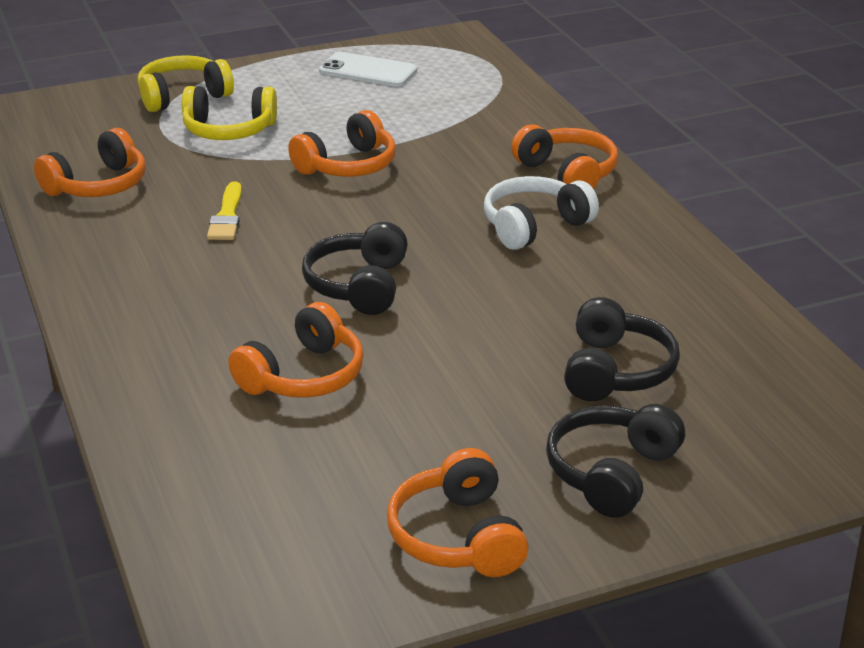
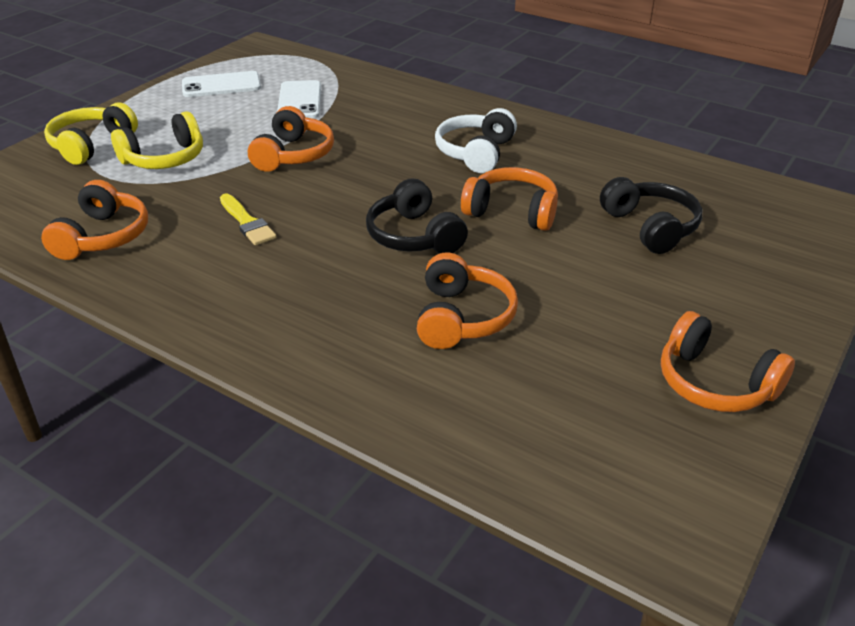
camera: 35 degrees left, 5 degrees up
orange headphones [511,124,618,189] -> orange headphones moved to [461,167,558,231]
black headphones [546,404,685,518] -> none
none -> white phone [277,80,321,118]

